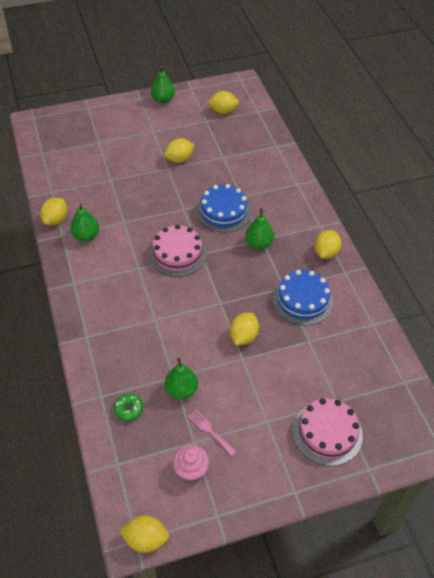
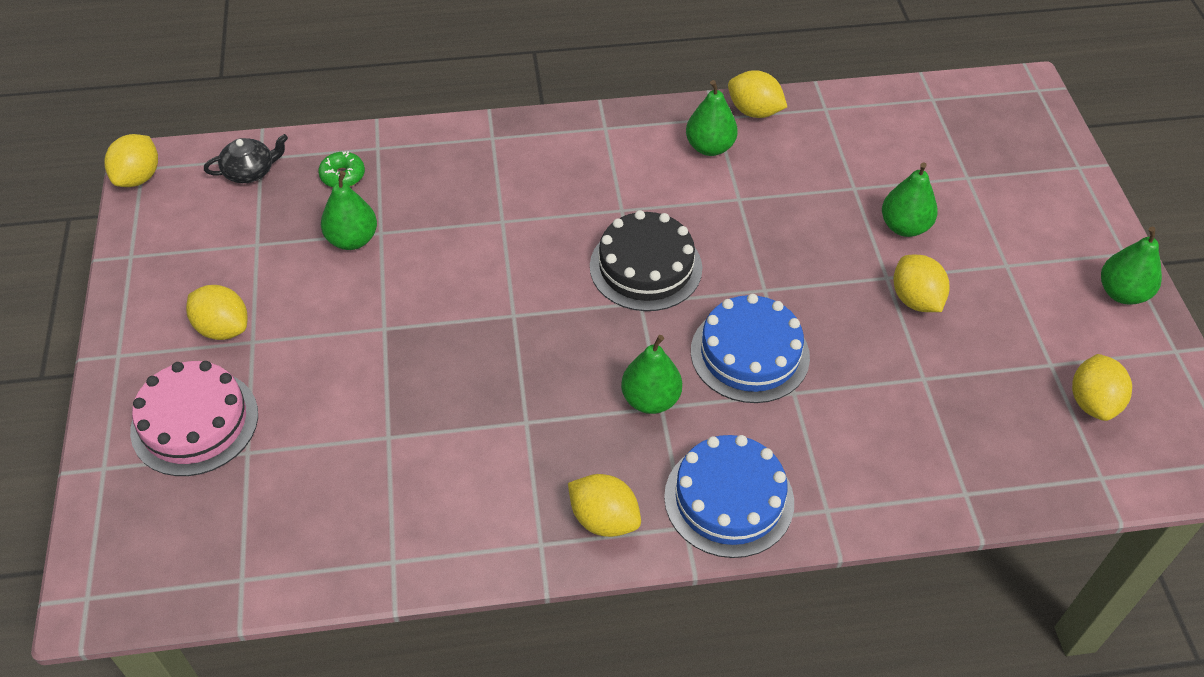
camera: 100 degrees right, 0 degrees up
pink cake [149,224,207,277] -> black cake [590,210,702,311]
pink cupcake [173,445,209,482] -> none
pink fork [188,410,236,456] -> none
yellow lemon [230,313,259,345] -> yellow lemon moved to [186,285,247,340]
blue cake [272,270,334,325] -> blue cake moved to [664,435,794,558]
none -> black teapot [204,134,288,183]
none -> green pear [882,162,938,237]

